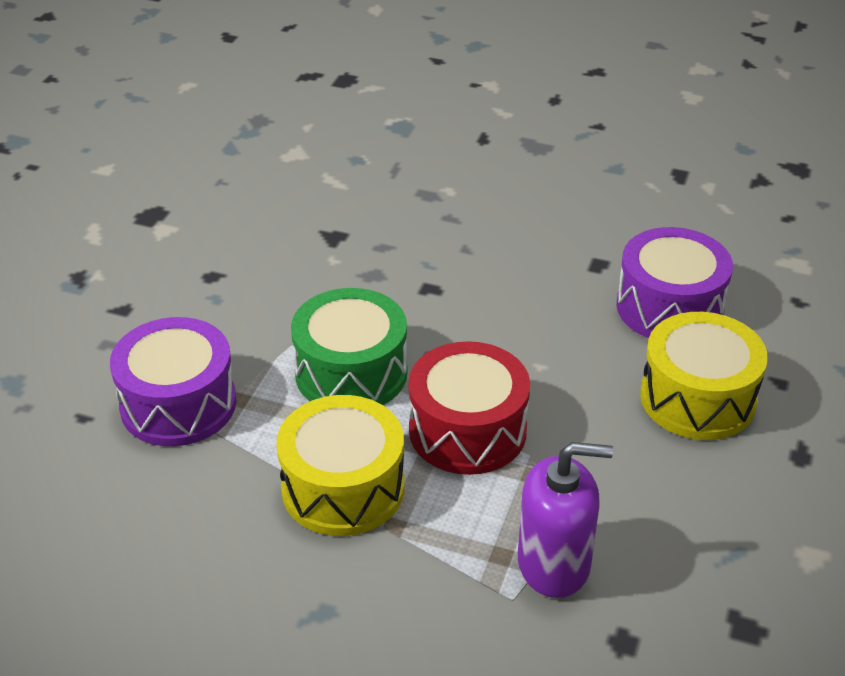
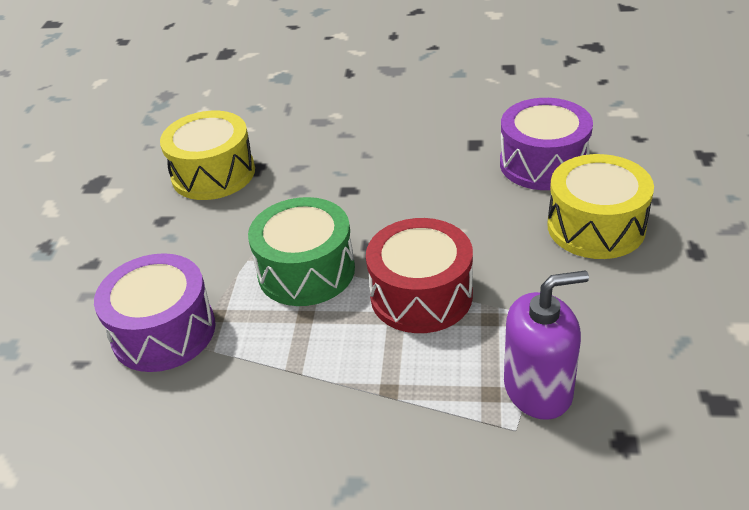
camera: 10 degrees left, 0 degrees up
yellow drum [276,395,404,536] -> yellow drum moved to [160,111,255,200]

